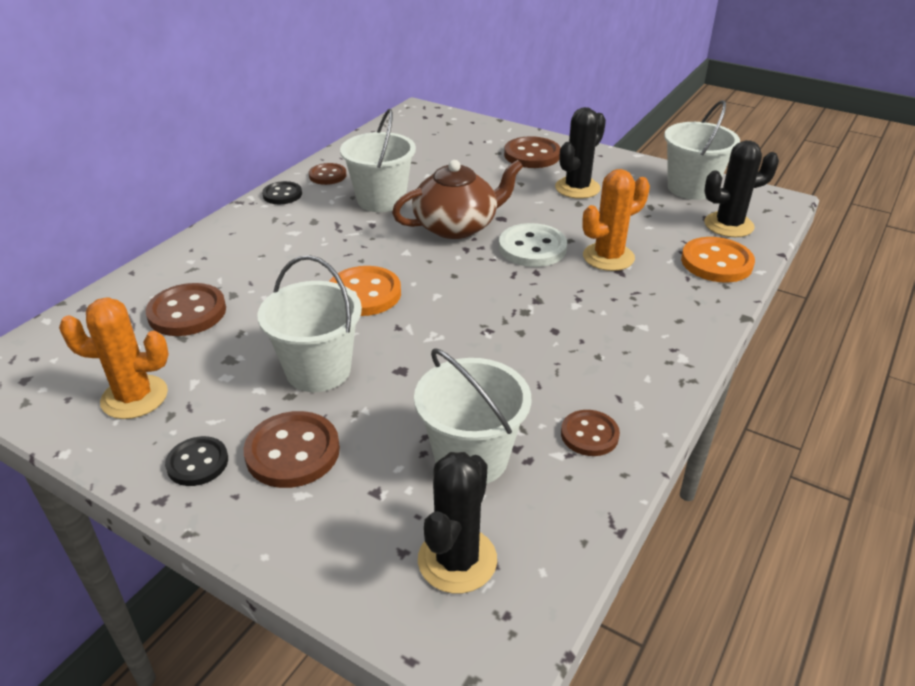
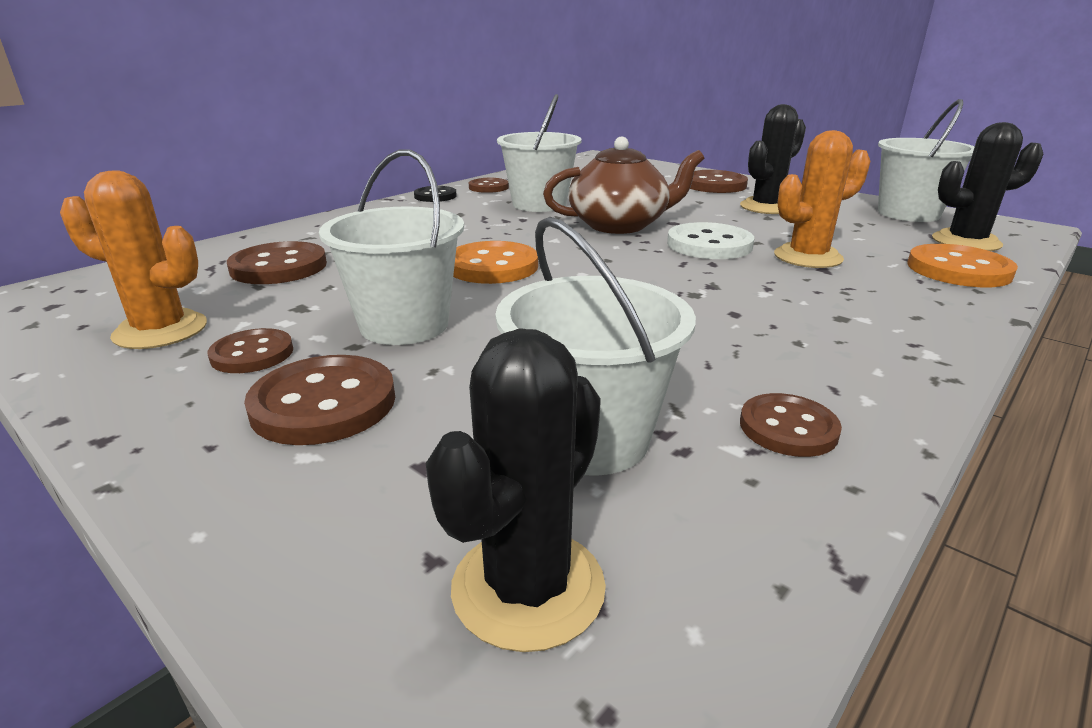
camera: 10 degrees right, 10 degrees down
black button [165,436,228,486] -> none
none -> brown button [208,328,293,373]

